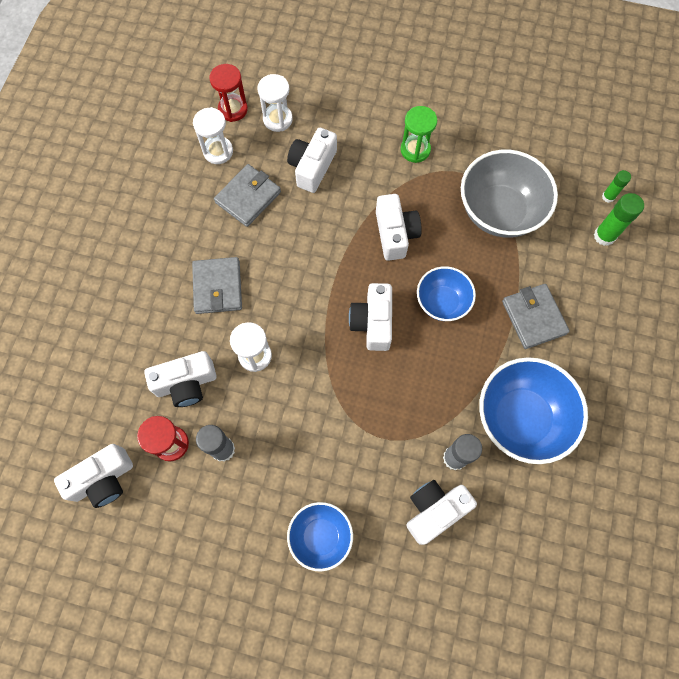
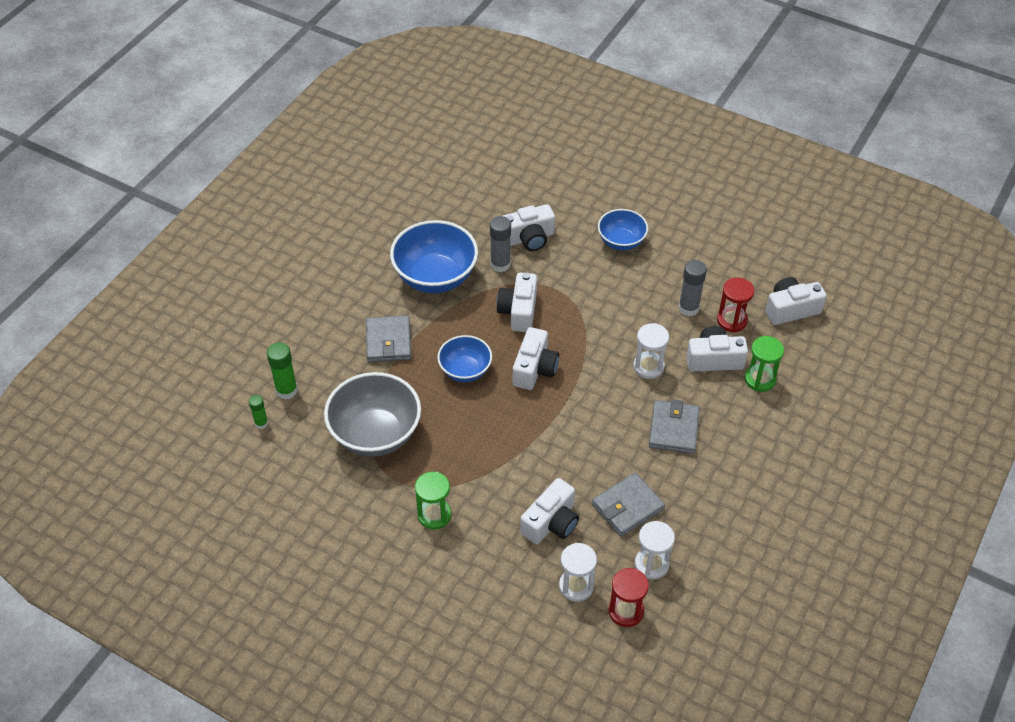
camera: 165 degrees left, 20 degrees down
white camera [376,194,422,261] -> white camera moved to [496,273,537,332]
none -> green hourglass [745,336,784,392]

